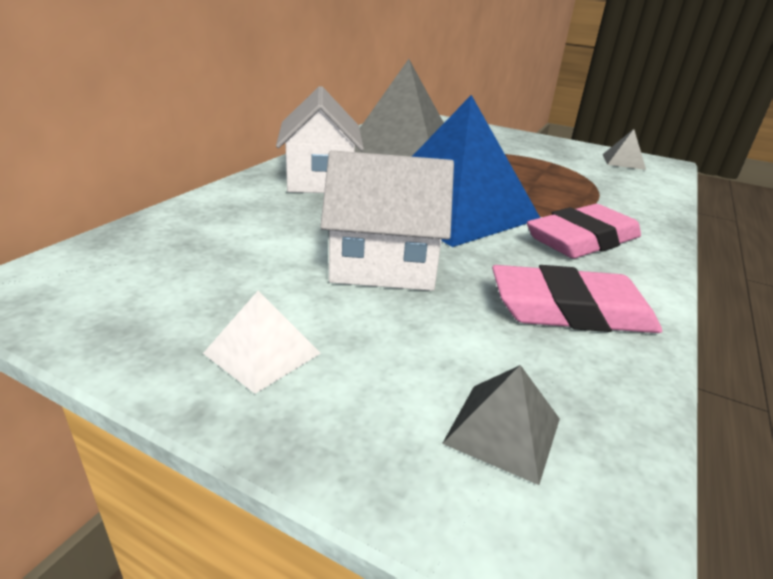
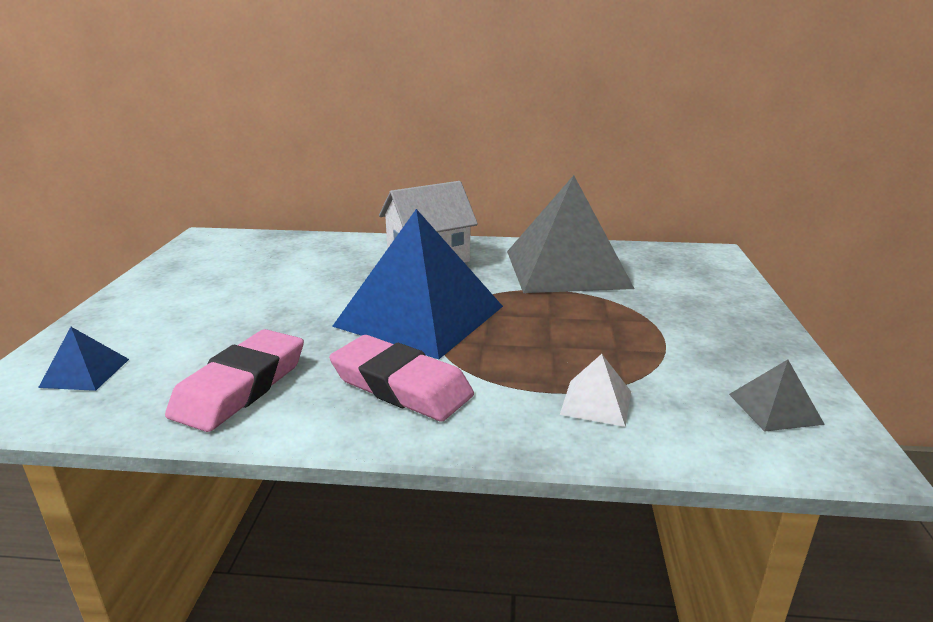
camera: 70 degrees right, 5 degrees down
white pyramid [203,291,321,394] -> white pyramid moved to [560,354,631,427]
white house [320,150,454,291] -> none
grey pyramid [442,365,560,485] -> blue pyramid [38,327,129,391]
pink eraser [492,265,662,333] -> pink eraser turned 45 degrees clockwise [165,329,304,432]

